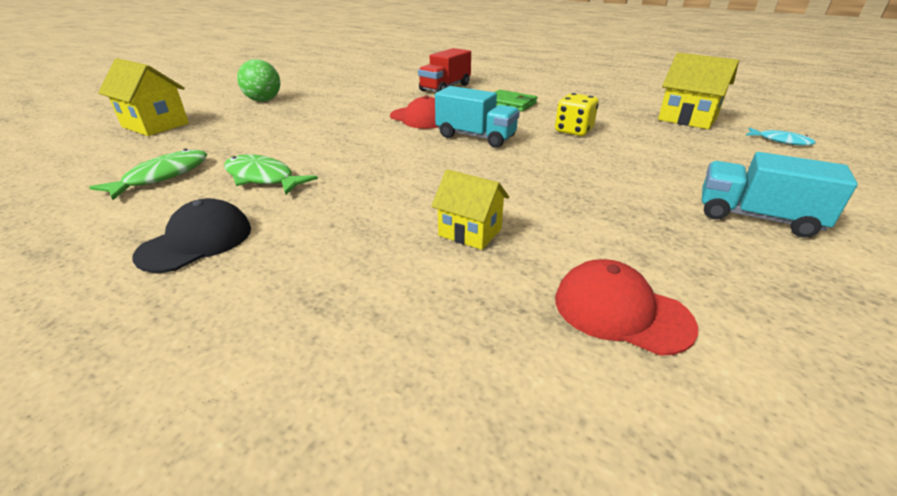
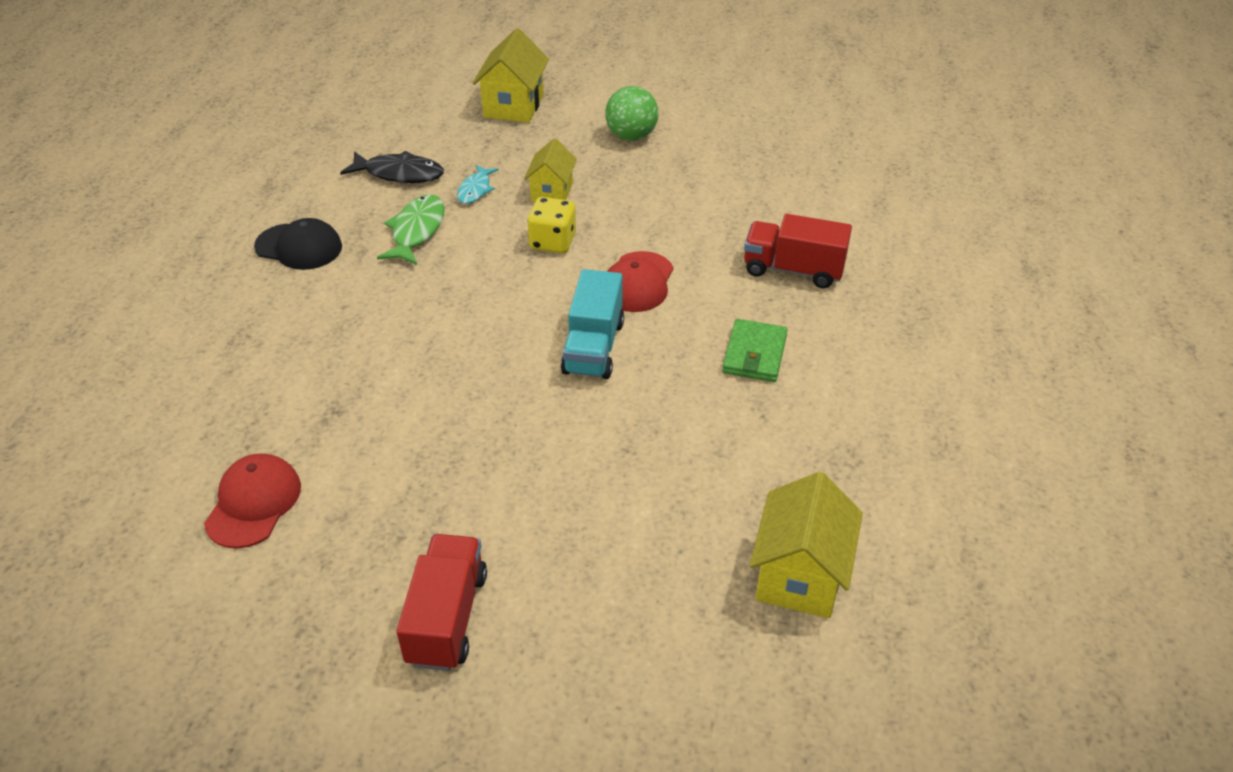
camera: 70 degrees right, 10 degrees up
green fish [89,149,207,200] -> black fish [340,151,444,183]
yellow house [431,169,509,250] -> yellow house moved to [524,138,577,202]
yellow dice [555,93,599,136] -> yellow dice moved to [527,197,576,253]
turquoise truck [702,152,858,238] -> red truck [396,534,487,671]
turquoise fish [746,128,816,146] -> turquoise fish moved to [457,165,499,204]

